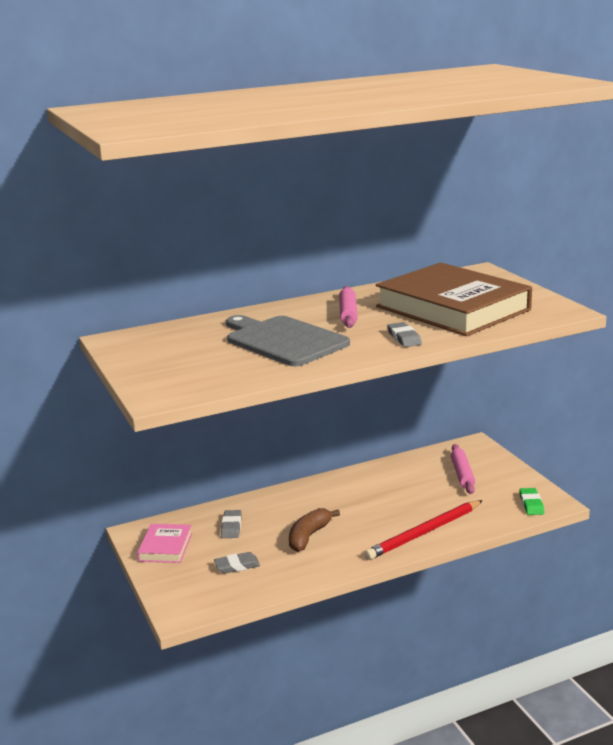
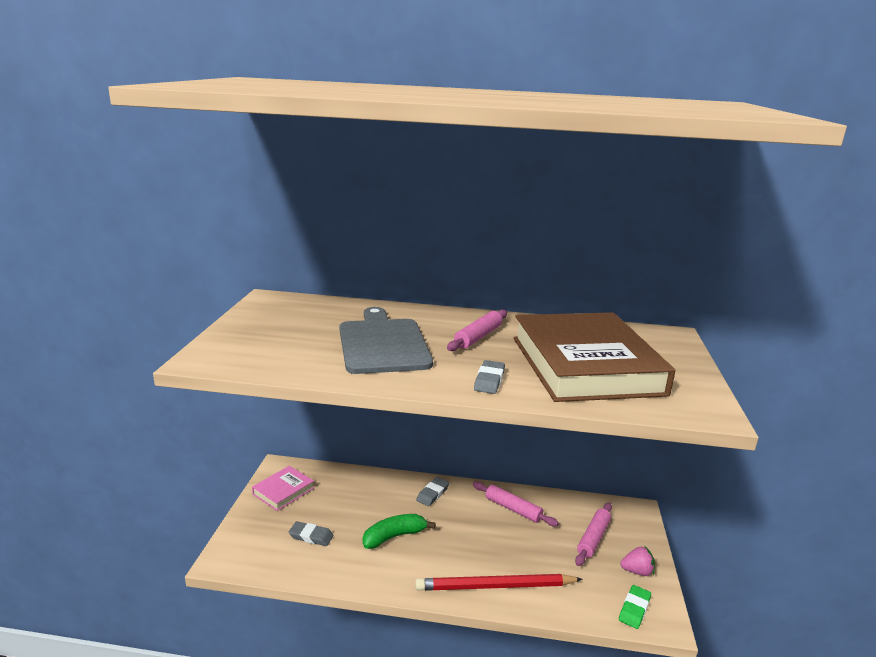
camera: 30 degrees right, 0 degrees up
grey eraser [221,510,242,538] -> grey eraser moved to [416,477,449,506]
brown banana [289,508,340,552] -> green banana [363,514,436,549]
none -> pink rolling pin [473,482,559,526]
none -> pink strawberry [620,546,655,576]

